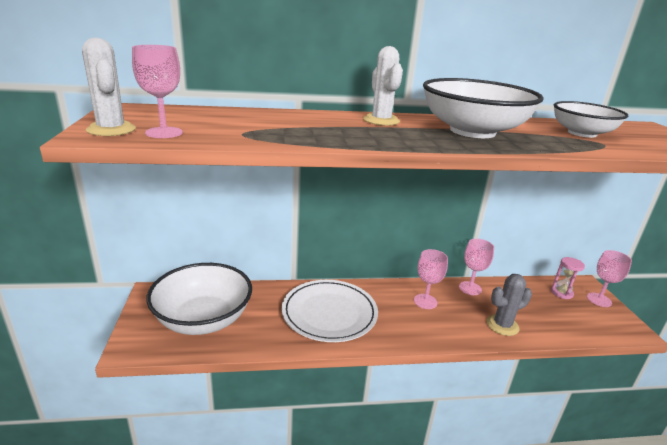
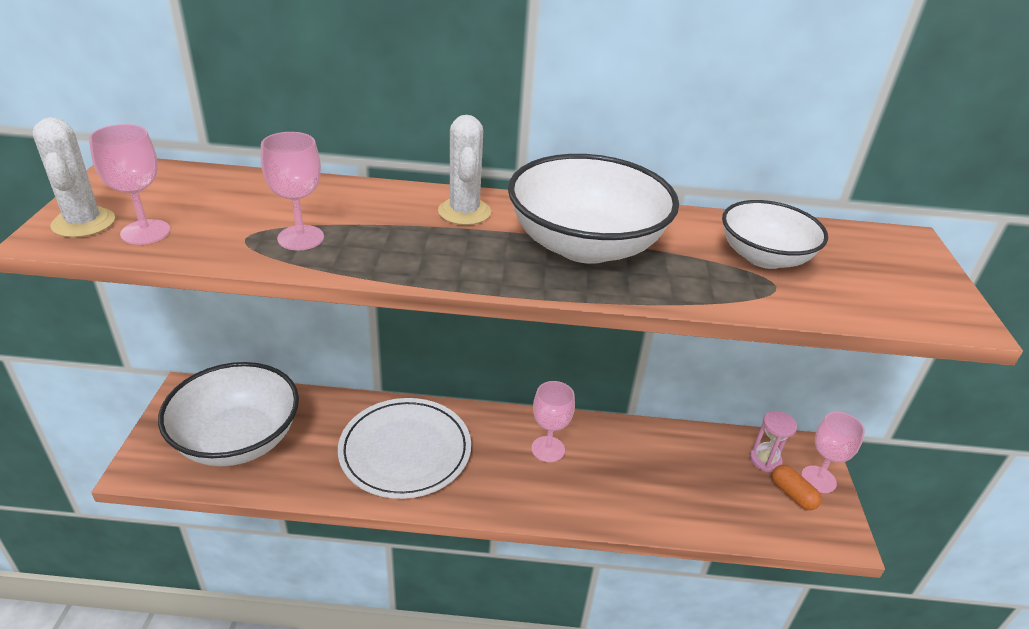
camera: 10 degrees right, 10 degrees up
pink goblet [459,239,494,295] -> pink goblet moved to [261,132,324,250]
grey cactus [486,274,532,336] -> none
none -> orange capsule [772,465,821,510]

